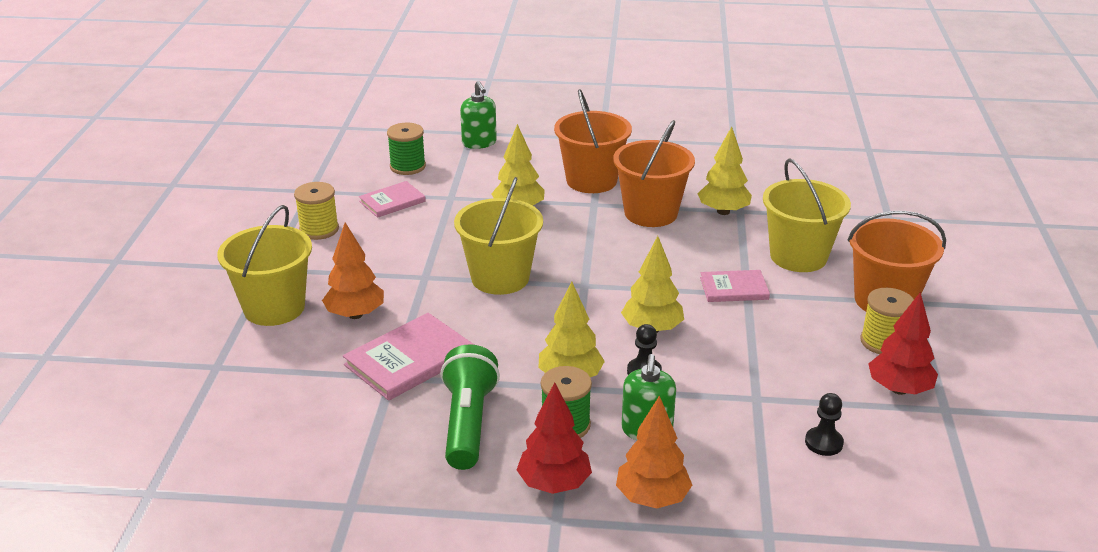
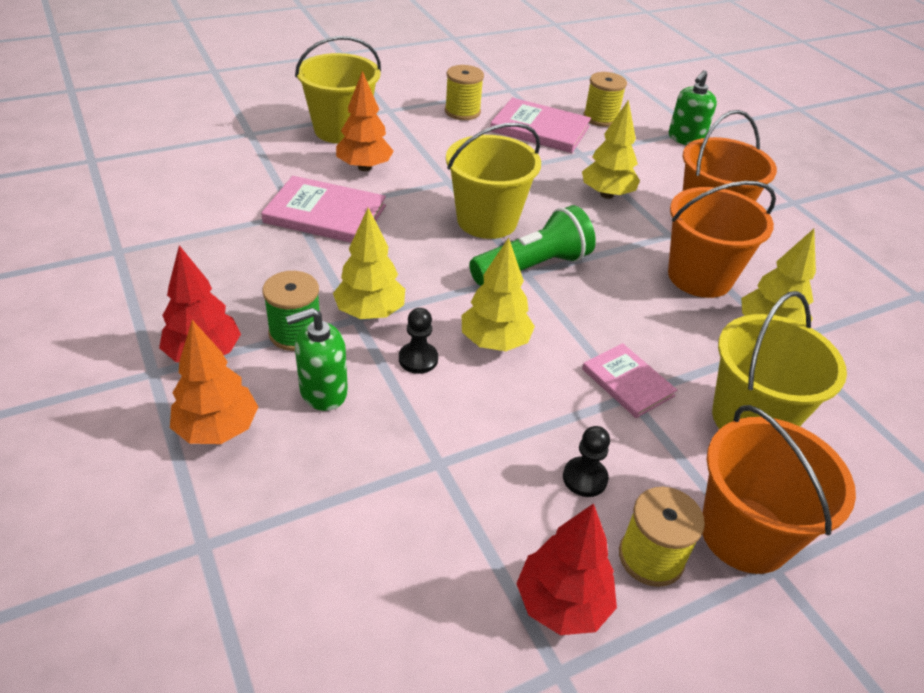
camera: 55 degrees right, 10 degrees up
pink book [359,181,426,218] -> pink book [490,97,591,153], size x1.60
green spool [387,123,426,175] -> yellow spool [583,72,627,127]
green flashlight [440,344,500,470] -> green flashlight moved to [469,205,596,286]
black pawn [805,393,844,456] -> black pawn moved to [563,426,610,497]

